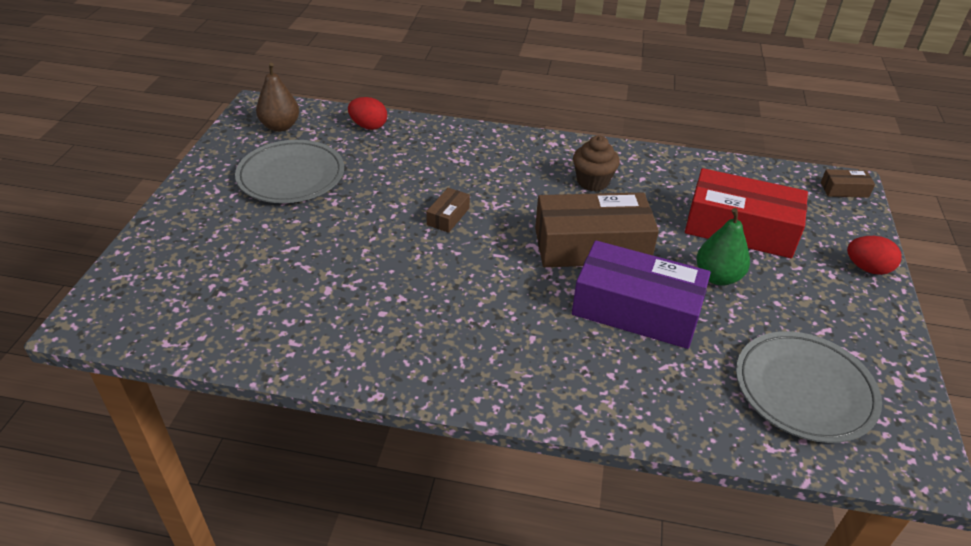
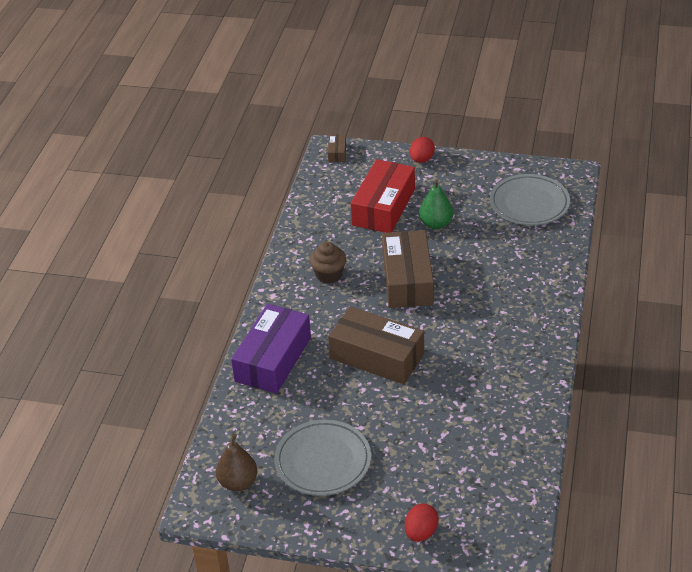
camera: 85 degrees left, 0 degrees up
red egg [348,97,387,130] -> red egg moved to [405,504,439,542]
brown box [426,188,470,233] -> brown box [328,306,424,384], size x2.33
purple box [572,240,711,349] -> purple box moved to [231,304,311,394]

